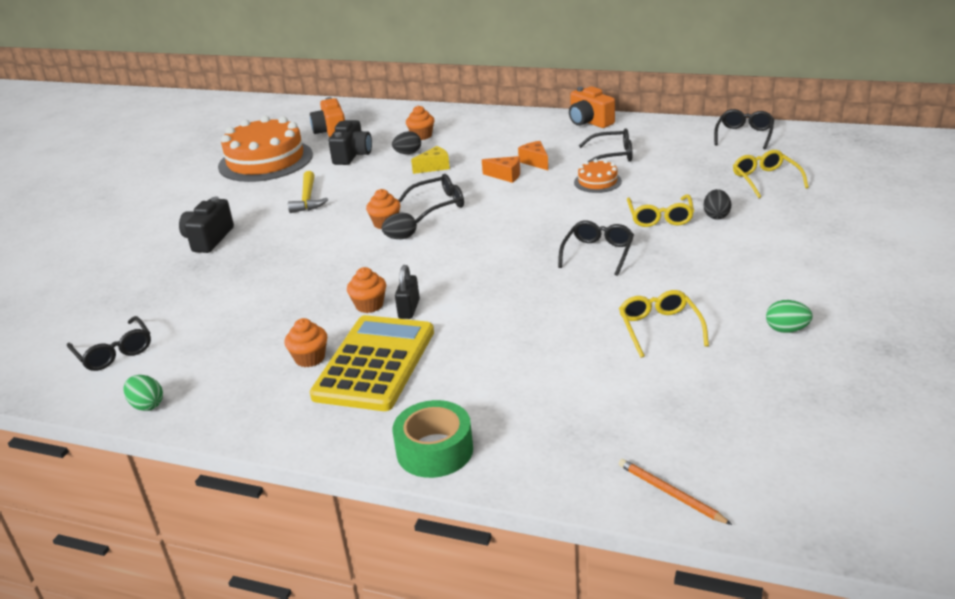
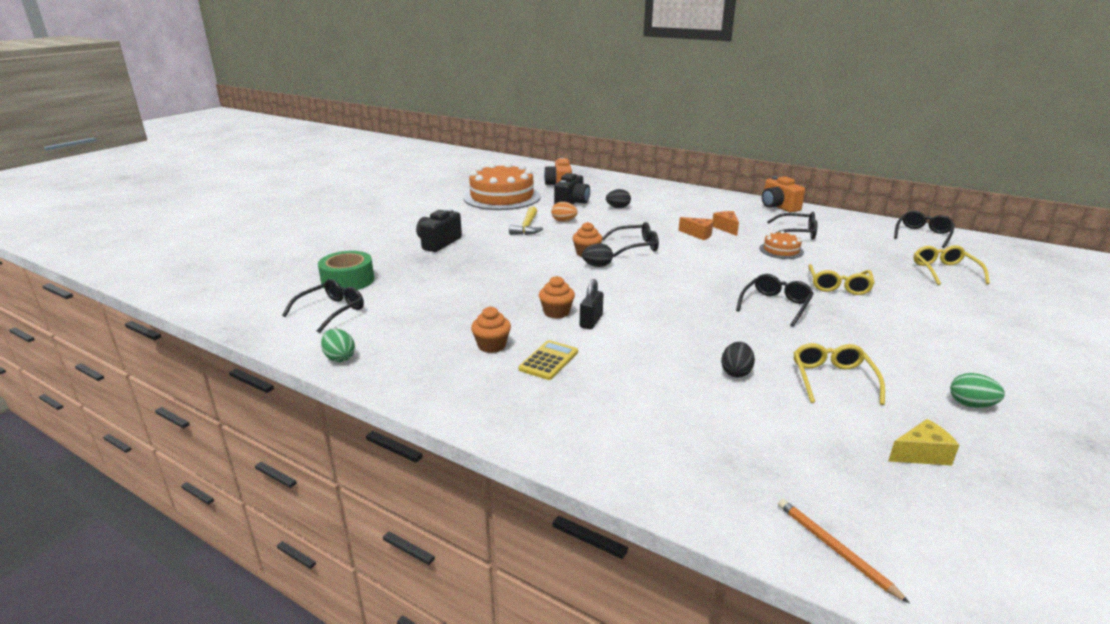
camera: 10 degrees right, 5 degrees down
black glasses [67,316,151,371] -> black glasses turned 120 degrees counterclockwise [282,279,364,333]
yellow calculator [310,315,434,411] -> yellow calculator [519,340,578,380], size x0.47
green tape [393,400,473,478] -> green tape moved to [318,251,374,290]
orange cupcake [406,105,434,140] -> none
yellow cheese [411,146,450,174] -> yellow cheese moved to [888,419,959,466]
black egg [703,189,731,220] -> black egg moved to [721,342,755,378]
none -> orange egg [551,202,577,222]

